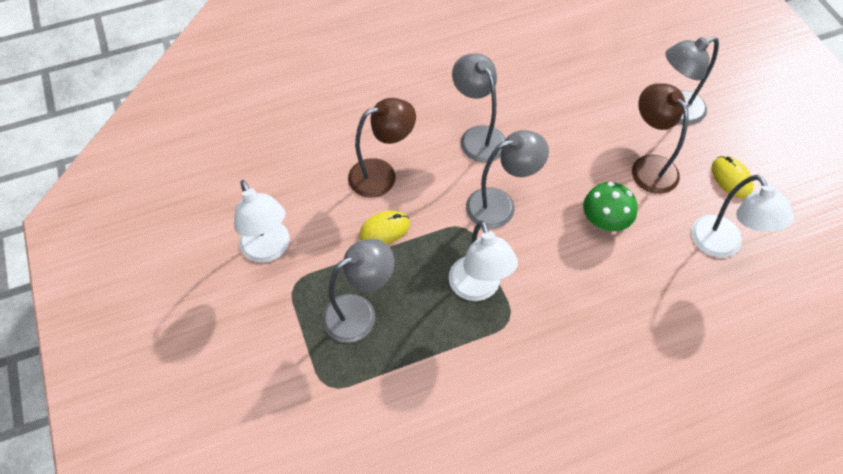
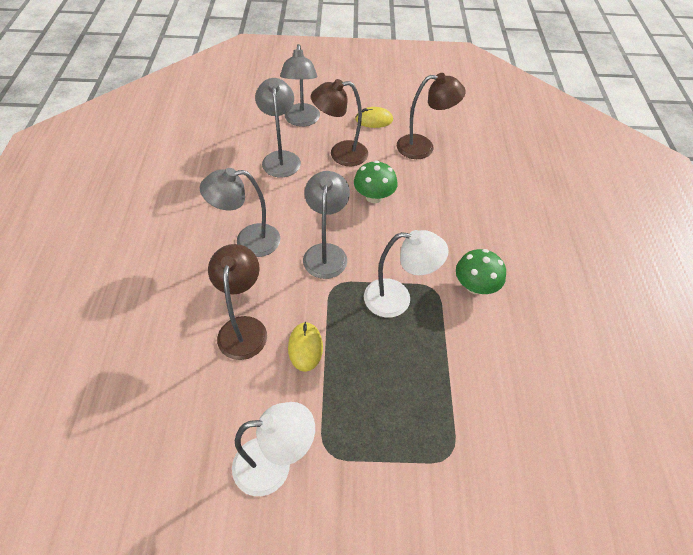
camera: 70 degrees left, 5 degrees down
grey lamp [322,239,395,343] -> grey lamp moved to [255,78,301,177]
white lamp [691,175,794,258] -> brown lamp [397,73,466,159]
none -> green mushroom [456,249,506,294]

